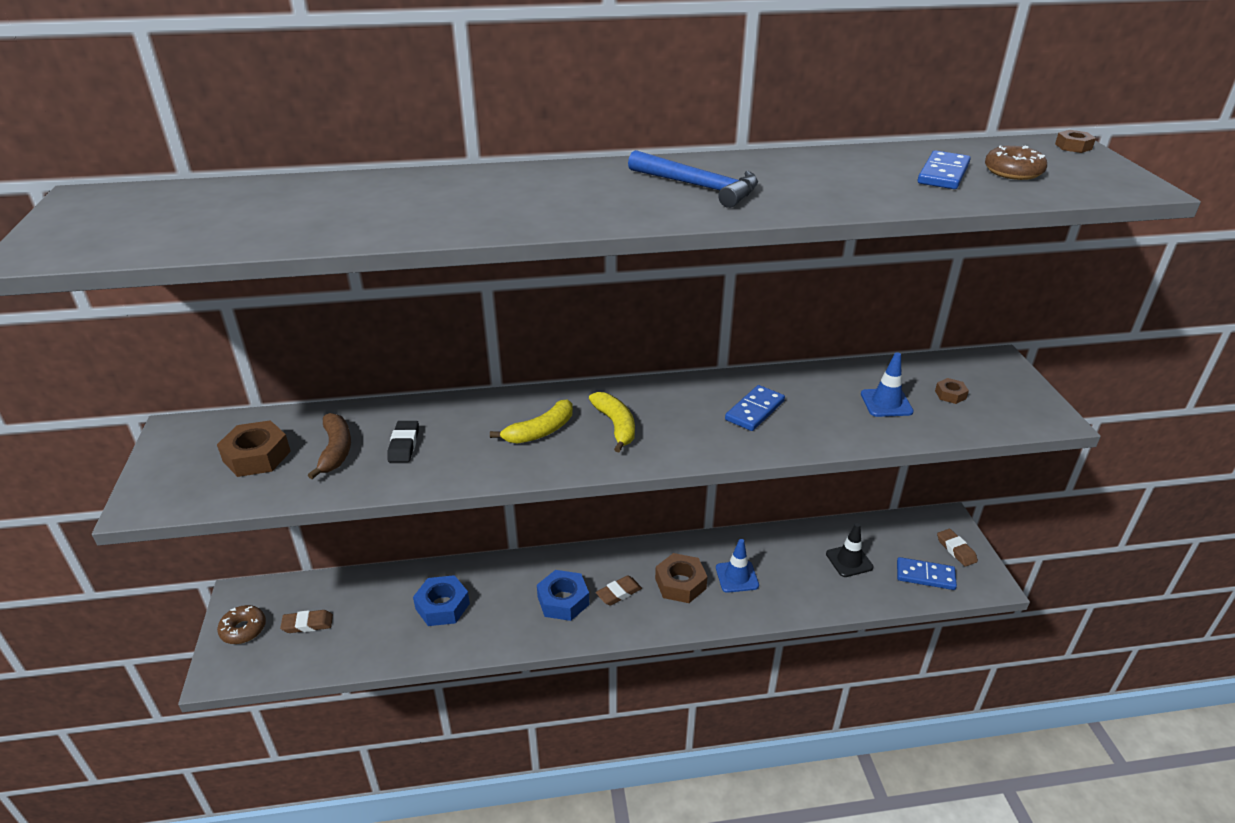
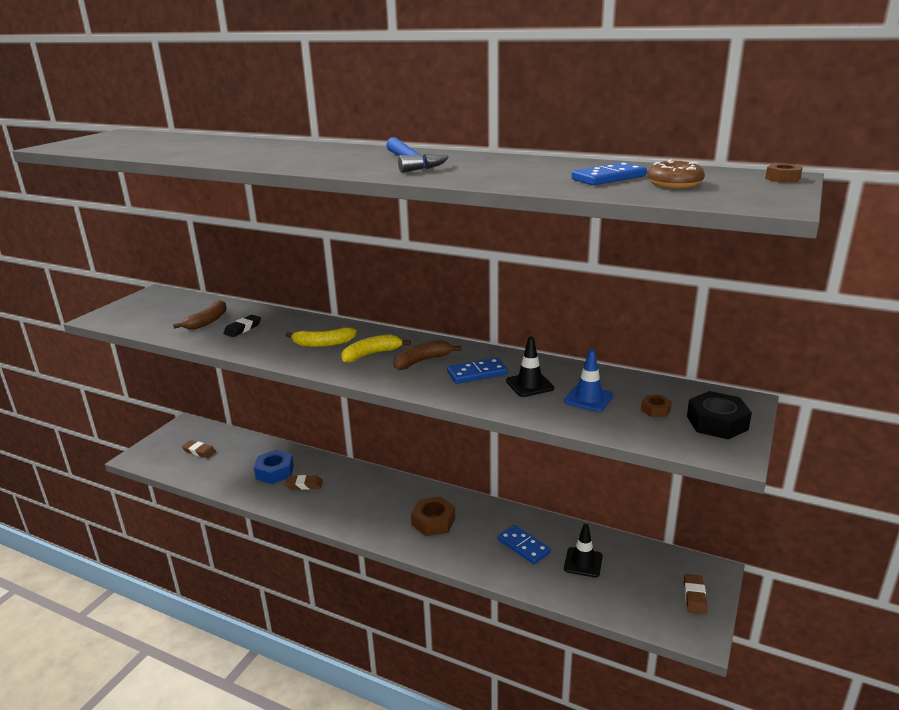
camera: 35 degrees right, 10 degrees down
brown nut [217,420,291,477] -> none
brown donut [217,605,266,644] -> none
blue nut [537,570,589,621] -> none
yellow banana [589,392,635,453] -> yellow banana turned 135 degrees counterclockwise [341,334,411,363]
brown eraser [596,576,642,606] -> brown eraser moved to [285,475,323,490]
blue traffic cone [716,539,759,593] -> none
blue domino [897,557,957,590] -> blue domino moved to [497,525,551,564]
none -> brown banana [393,340,461,370]
none -> black traffic cone [506,337,554,397]
none -> black nut [687,391,752,439]

